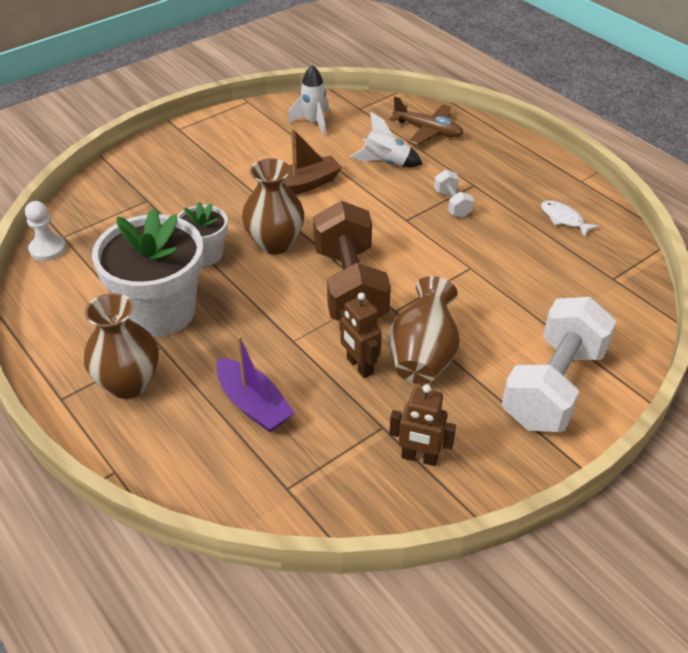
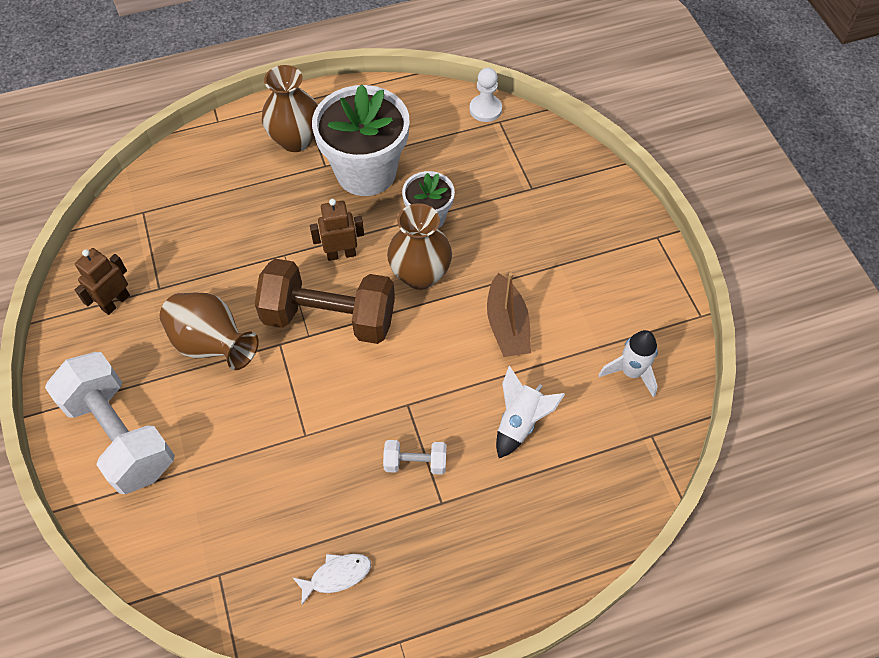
camera: 110 degrees right, 15 degrees up
purple boat [216,335,295,432] -> none
brown robot [340,292,382,378] -> brown robot moved to [310,199,364,261]
brown plane [389,96,463,145] -> none

